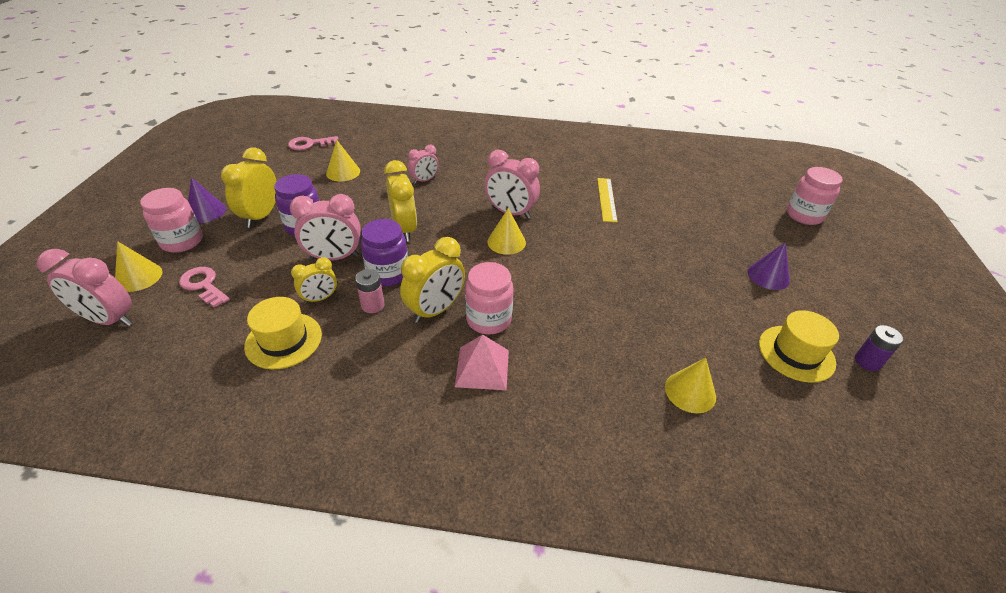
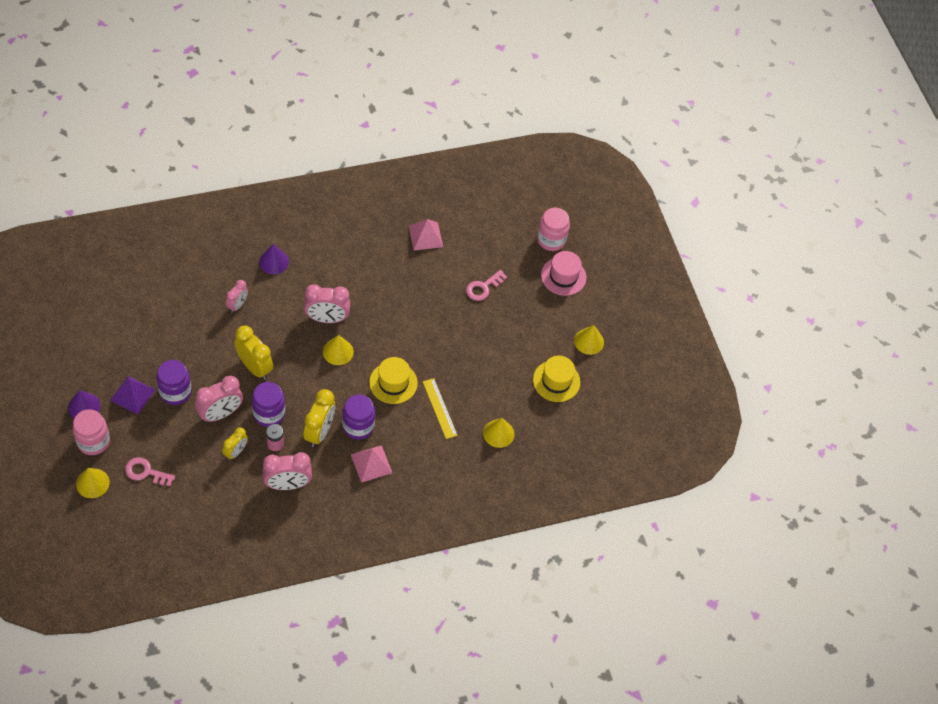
camera: 30 degrees left, 15 degrees up
pink clock [37,249,132,326] -> pink clock moved to [262,452,312,490]
yellow clock [221,148,277,228] -> purple pyramid [110,376,155,415]
yellow hat [244,297,322,369] -> yellow hat moved to [369,357,418,404]
pink key [288,136,339,150] -> pink key moved to [466,270,507,301]
yellow cone [326,140,360,181] -> yellow cone moved to [574,325,604,355]
pink jar [465,262,514,334] -> purple jar [342,395,375,440]
yellow ruler [597,178,617,222] -> yellow ruler moved to [423,378,458,439]
purple cone [747,242,790,290] -> purple cone moved to [259,244,289,274]
purple battery [855,325,903,371] -> none
none -> pink pyramid [409,219,443,250]
none -> pink hat [541,251,586,296]

